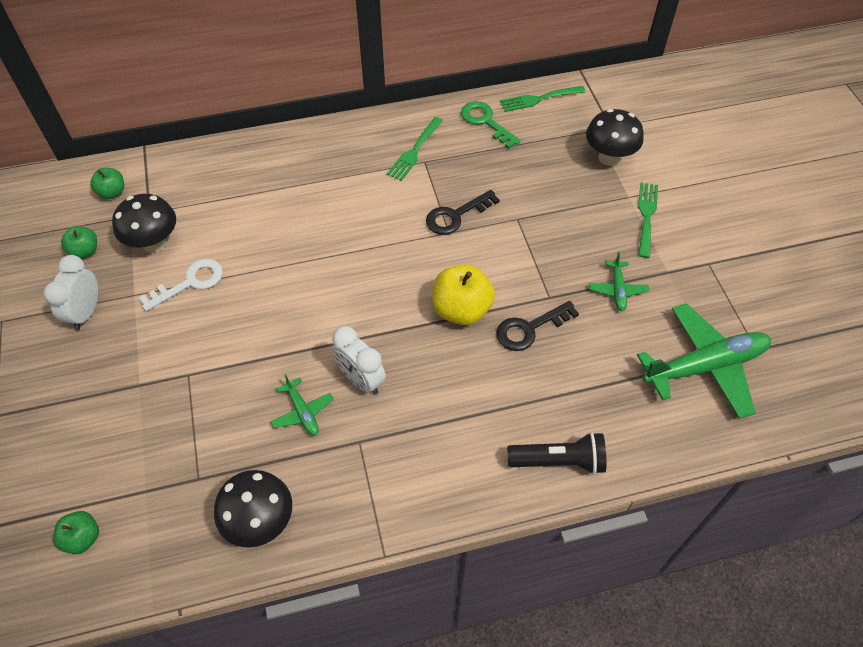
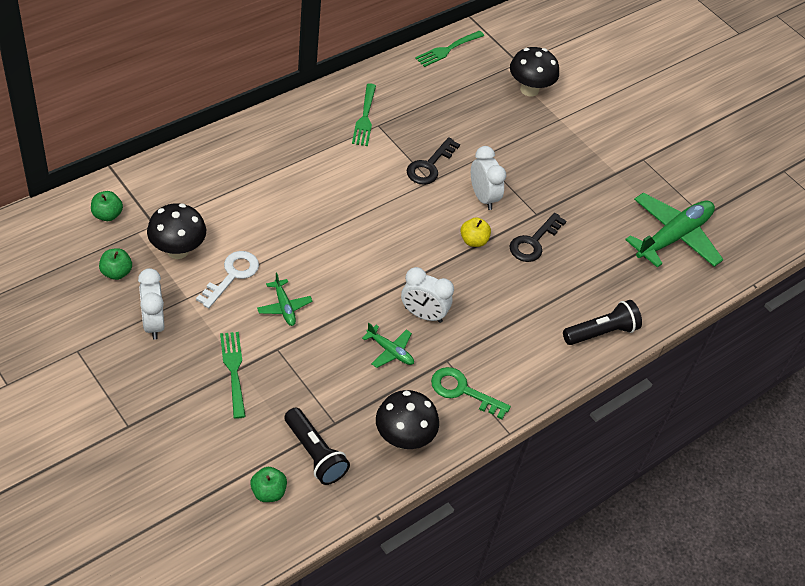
camera: 30 degrees left, 5 degrees down
yellow apple [432,264,495,325] -> yellow apple [460,217,491,247], size x0.57
green key [461,101,521,149] -> green key moved to [431,367,511,419]
green plane [589,252,649,311] -> green plane moved to [257,272,312,326]
green fork [638,183,658,258] -> green fork moved to [220,332,246,418]
none -> black flashlight [284,408,350,485]
none -> white clock [471,146,506,210]

